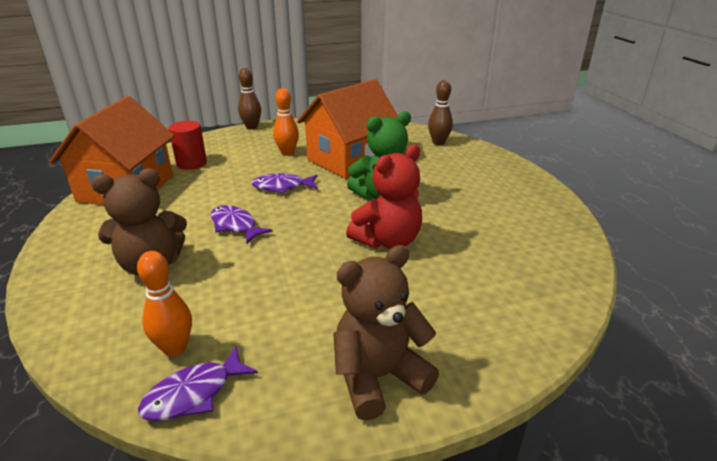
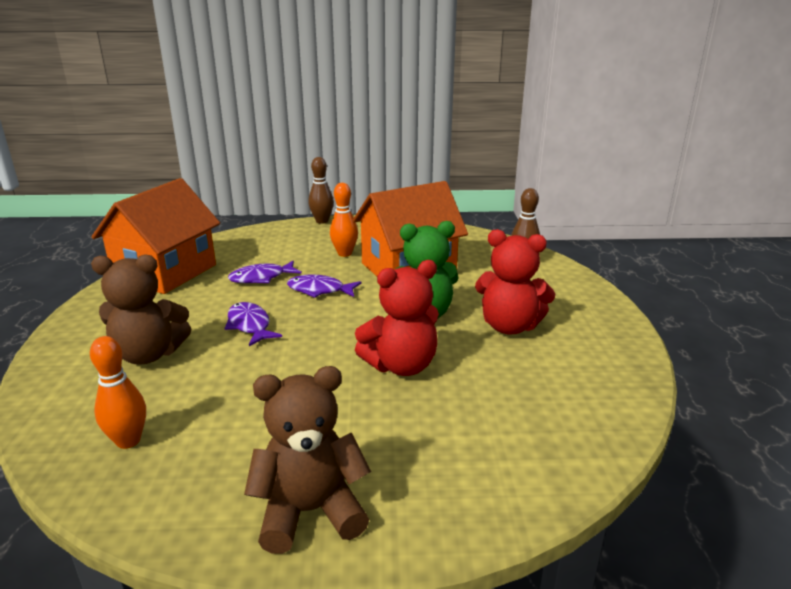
camera: 15 degrees right, 5 degrees down
purple fish [138,346,258,421] -> purple fish moved to [228,261,302,283]
red cylinder [169,121,207,170] -> none
none -> red teddy bear [475,229,555,335]

